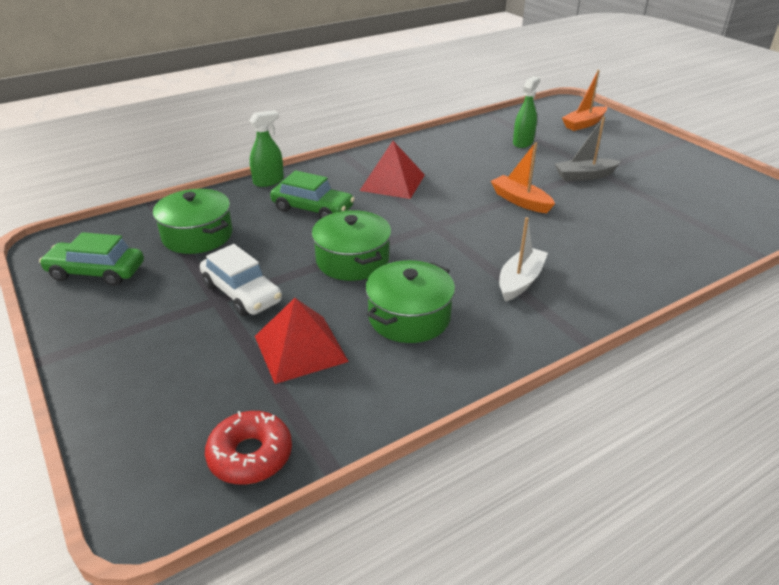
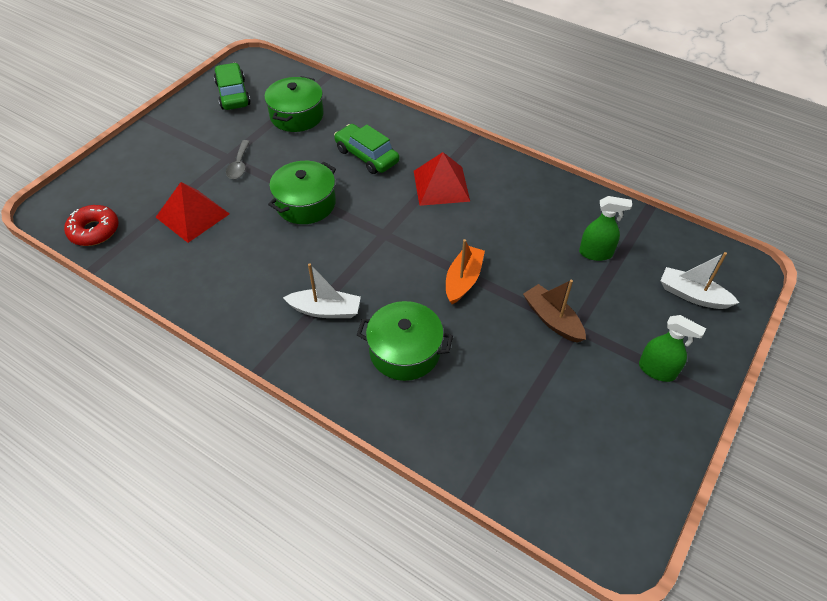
camera: 65 degrees right, 15 degrees up
white car [200,244,282,317] -> grey spoon [226,140,250,179]
green spray bottle [249,110,284,187] -> green spray bottle moved to [639,315,706,382]
green car [270,170,355,219] -> green car turned 135 degrees clockwise [334,124,399,174]
green pot [365,260,455,343] -> green pot moved to [357,301,453,381]
grey boat [555,116,621,181] -> brown boat [523,280,586,343]
orange boat [562,70,607,131] -> white boat [660,252,739,309]

